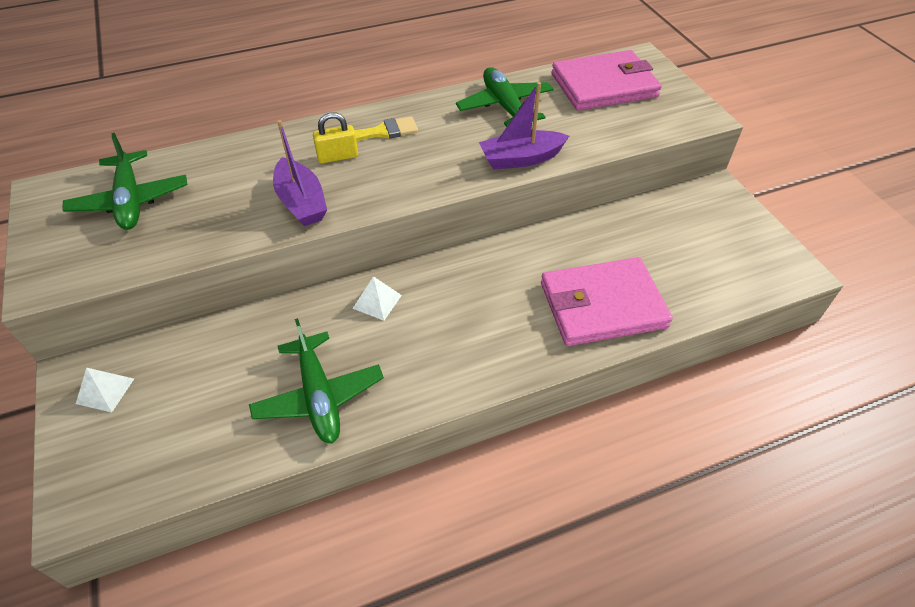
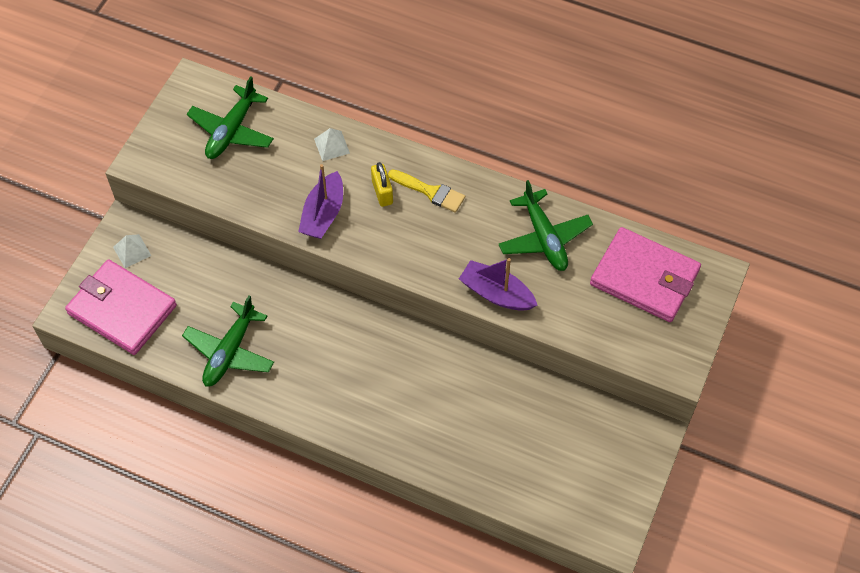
camera: 45 degrees right, 10 degrees up
yellow padlock [313,112,358,164] -> yellow padlock turned 45 degrees clockwise [371,162,393,207]
white pyramid [353,276,402,321] -> white pyramid moved to [314,128,350,161]
green plane [456,67,554,127] -> green plane turned 135 degrees clockwise [498,180,593,271]
pink wallet [541,257,673,346] -> pink wallet moved to [65,259,177,355]

